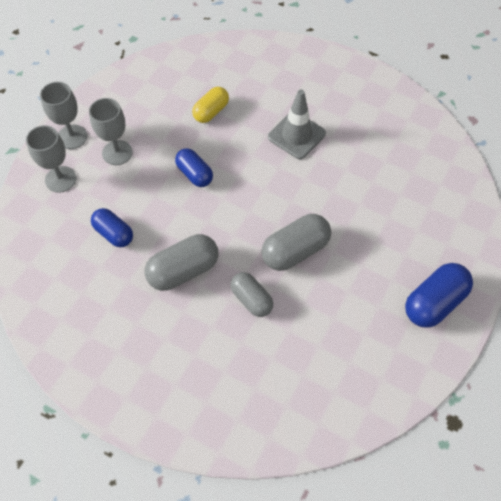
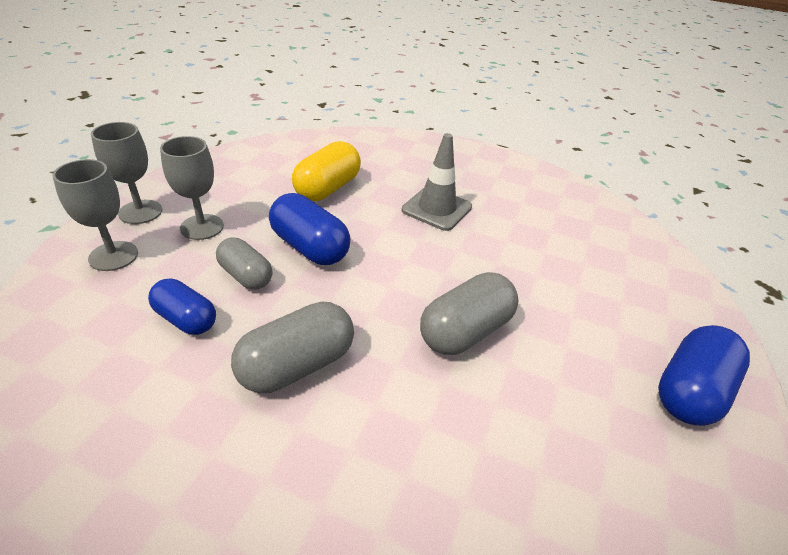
camera: 10 degrees left, 20 degrees down
blue capsule [175,148,213,187] -> blue capsule [269,193,350,265], size x1.51
yellow capsule [192,87,229,123] -> yellow capsule [292,141,361,201], size x1.51
grey capsule [230,272,273,317] -> grey capsule moved to [216,238,273,290]

